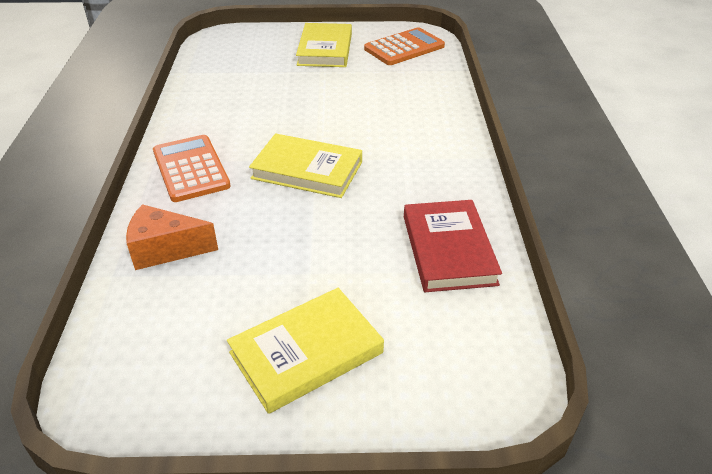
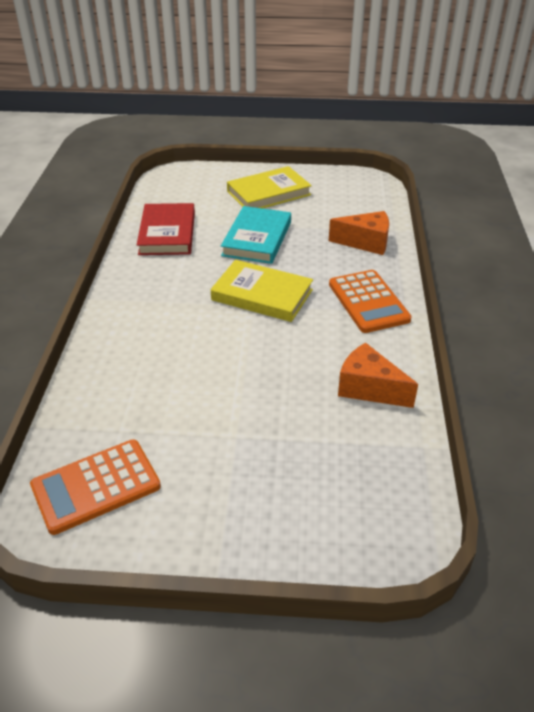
camera: 175 degrees left, 0 degrees up
yellow book [296,23,352,67] -> none
none -> turquoise book [221,206,291,264]
none -> orange cheese [338,343,418,408]

